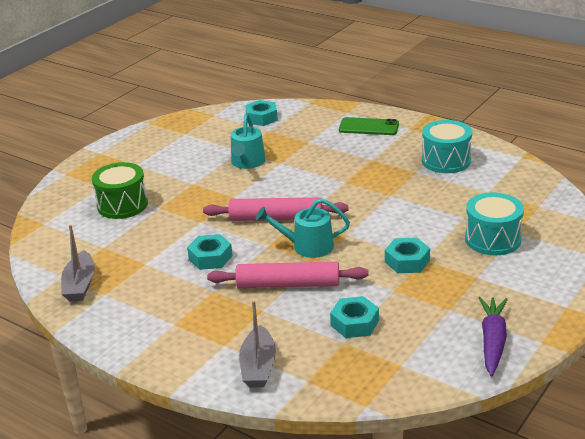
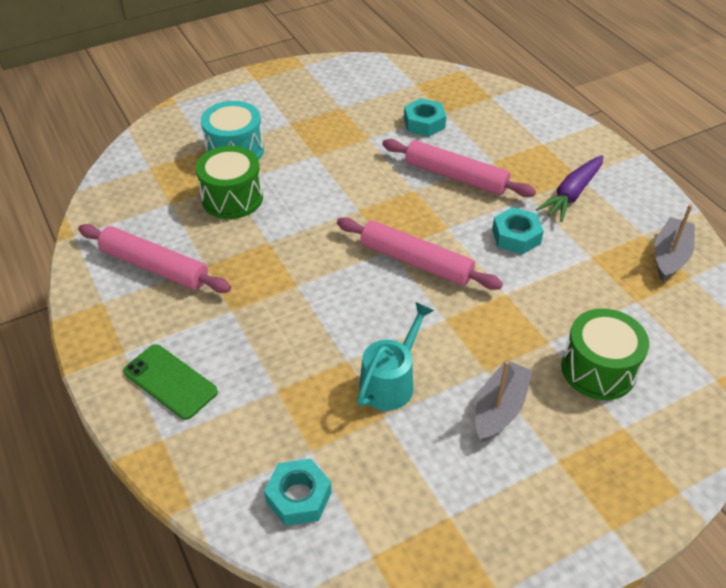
camera: 155 degrees left, 15 degrees up
grey boat [239,301,276,388] -> grey boat moved to [475,360,533,442]
turquoise watering can [256,198,350,258] -> none
turquoise nut [385,238,430,273] -> none
turquoise drum [422,120,472,173] -> pink rolling pin [78,224,231,293]
purple carrot [478,297,508,376] -> purple carrot moved to [536,155,603,222]
none -> green drum [196,146,263,219]

